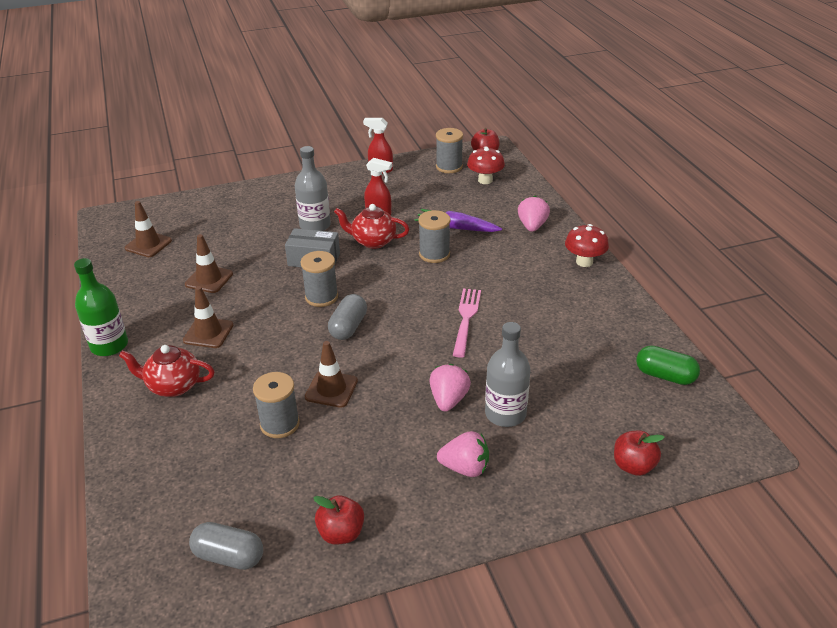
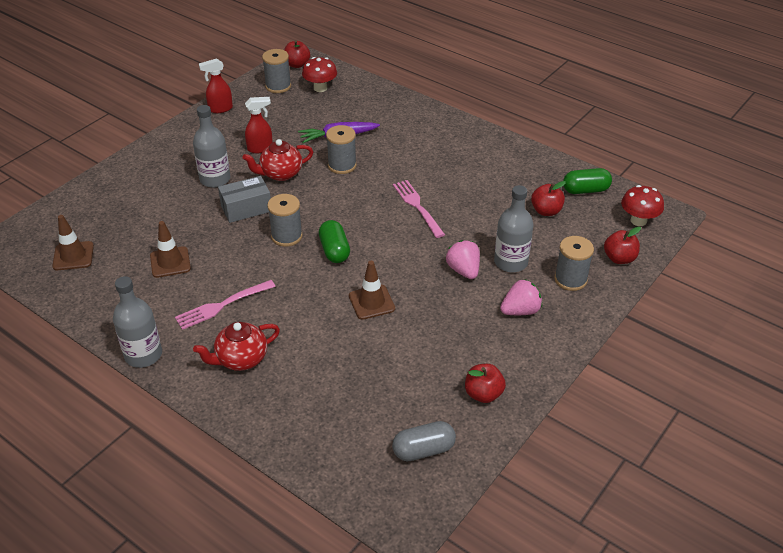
camera: 35 degrees left, 5 degrees up
green bottle [74,258,128,356] -> grey bottle [113,276,162,368]
brown traffic cone [183,286,233,348] -> pink fork [175,280,276,330]
grey spool [253,372,300,438] -> grey spool moved to [554,236,594,291]
grey capsule [328,294,367,340] -> green capsule [319,220,350,263]
pink strawberry [518,196,550,232] -> none
red mushroom [565,224,609,267] -> red mushroom moved to [621,185,664,226]
none -> red apple [531,181,566,216]

